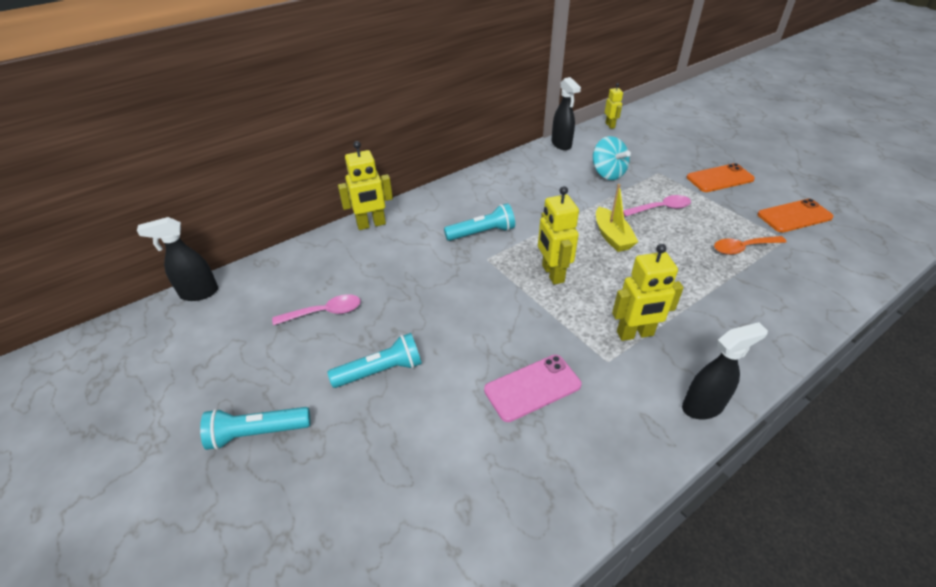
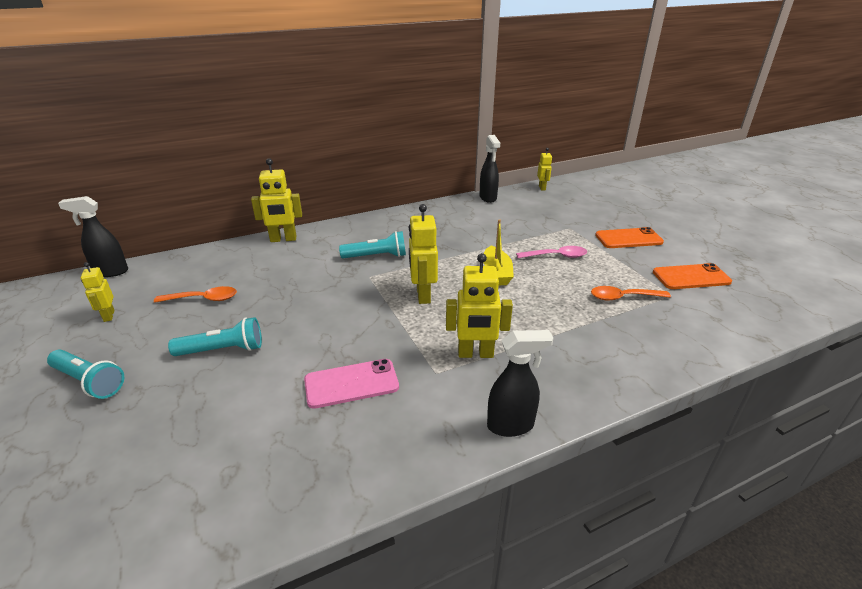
camera: 10 degrees right, 10 degrees down
turquoise flashlight [200,407,310,450] -> turquoise flashlight turned 150 degrees counterclockwise [47,349,124,399]
pink spoon [272,294,361,325] -> orange spoon [154,286,237,303]
turquoise spinning top [593,136,631,180] -> none
none -> yellow robot [81,262,115,322]

